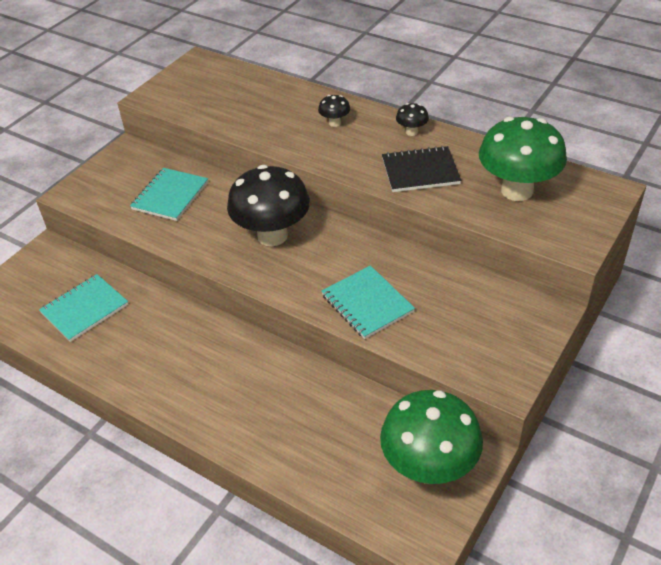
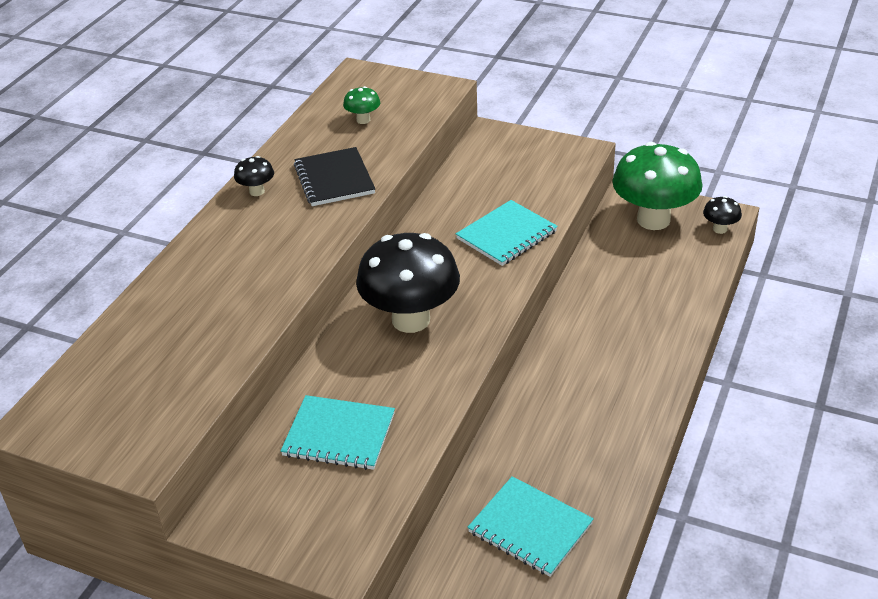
camera: 100 degrees left, 5 degrees down
black mushroom [318,95,350,127] -> black mushroom moved to [703,196,742,234]
green mushroom [479,117,567,201] -> green mushroom [343,86,380,124], size x0.43

